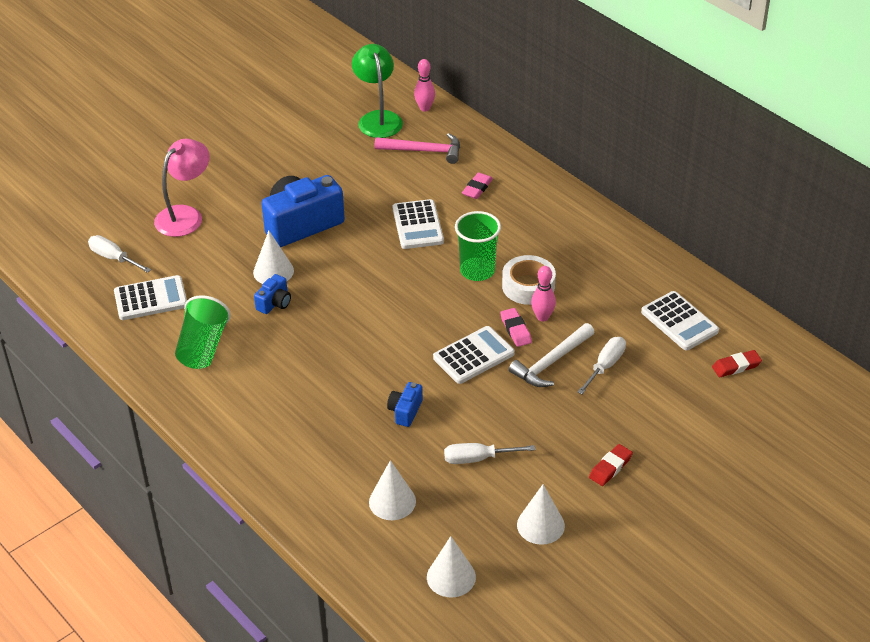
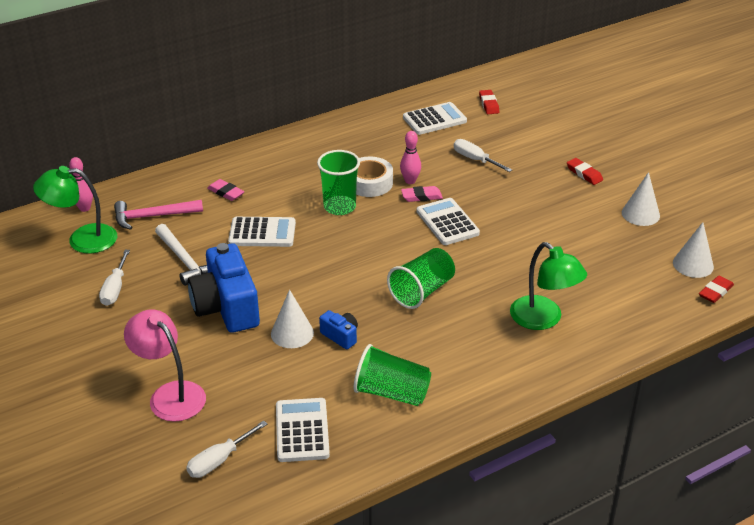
camera: 80 degrees left, 5 degrees down
white cone [369,460,416,520] -> none
pink hammer [375,133,460,164] -> pink hammer turned 120 degrees counterclockwise [114,200,203,230]
blue camera [387,382,423,427] -> none
white screwdriver [444,443,535,464] -> white screwdriver moved to [99,250,130,306]
white hammer [509,323,595,387] -> white hammer moved to [155,224,208,286]
none -> green cup [387,248,455,309]
none -> green lamp [510,242,587,330]
none -> red eraser [699,275,734,303]

